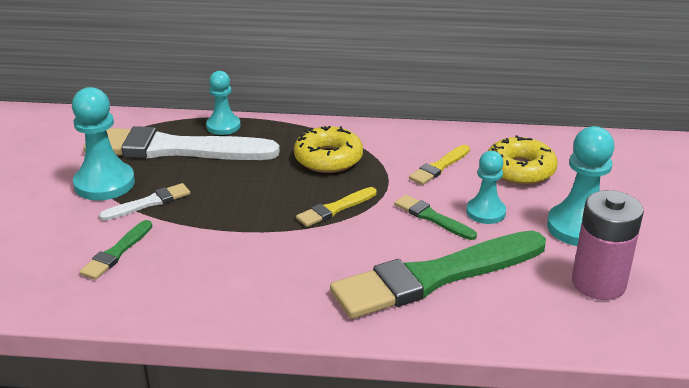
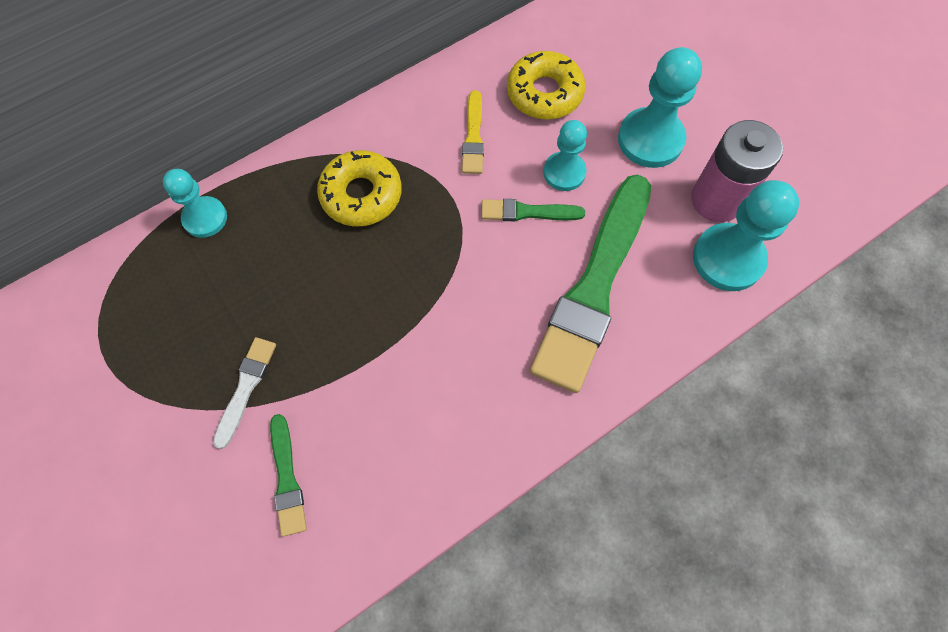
camera: 40 degrees left, 35 degrees up
turquoise pawn [72,87,135,201] -> turquoise pawn moved to [693,180,799,291]
white brush [83,126,280,160] -> none
yellow brush [296,187,376,227] -> none

